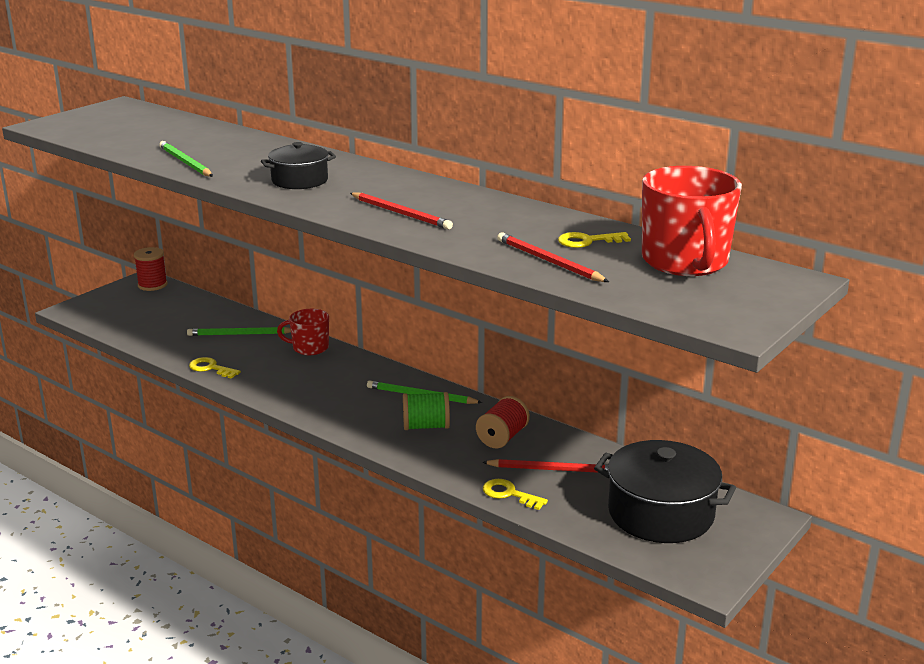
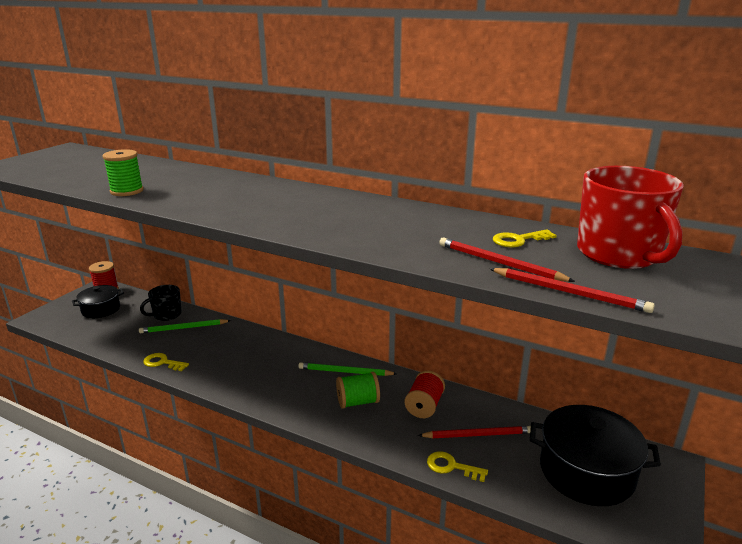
camera: 10 degrees left, 0 degrees up
green pencil [159,141,213,177] -> green spool [103,149,144,196]
black pot [261,142,336,189] -> black pot moved to [72,285,124,318]
red mug [277,309,329,355] -> none
red pencil [350,192,453,229] -> red pencil moved to [489,268,655,313]
none -> black mug [140,285,182,321]

